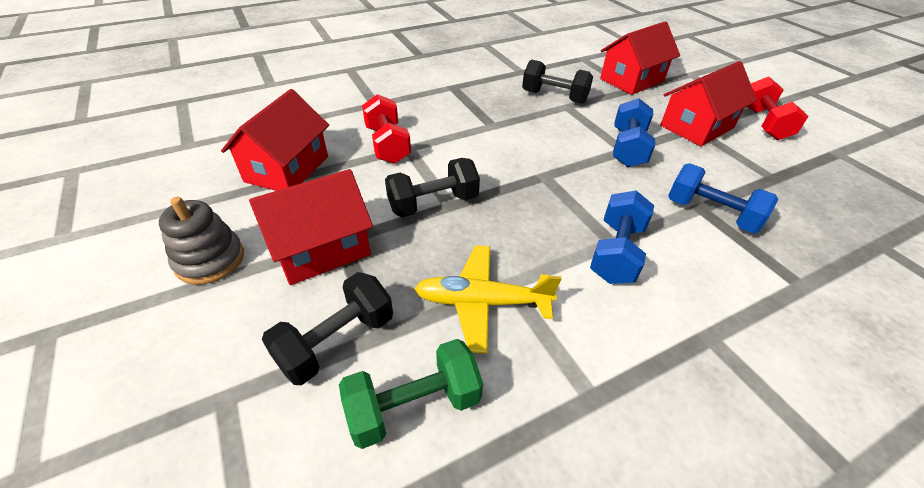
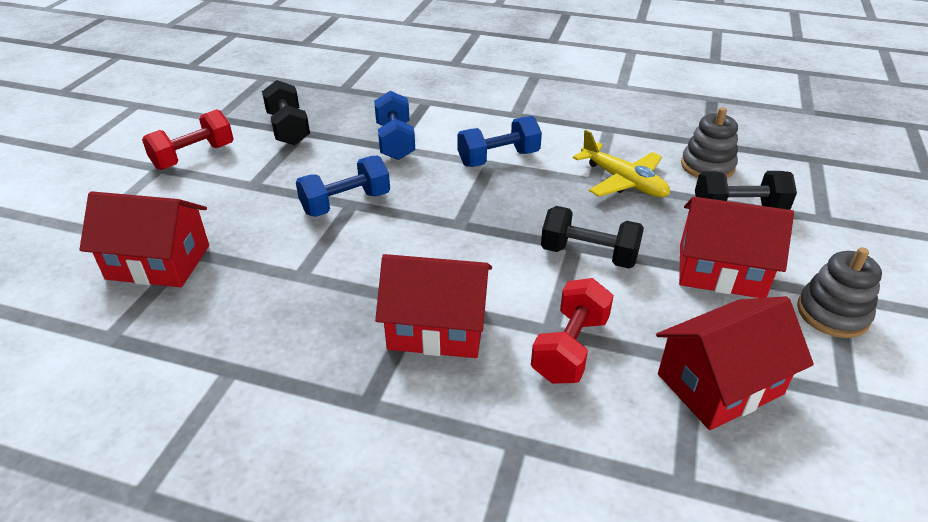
camera: 135 degrees left, 5 degrees down
green dumbbell [339,339,483,449] -> grey stacking toy [681,107,738,179]
black dumbbell [522,60,593,104] -> black dumbbell moved to [262,80,310,145]
red house [660,61,757,146] -> red house moved to [375,254,492,358]

